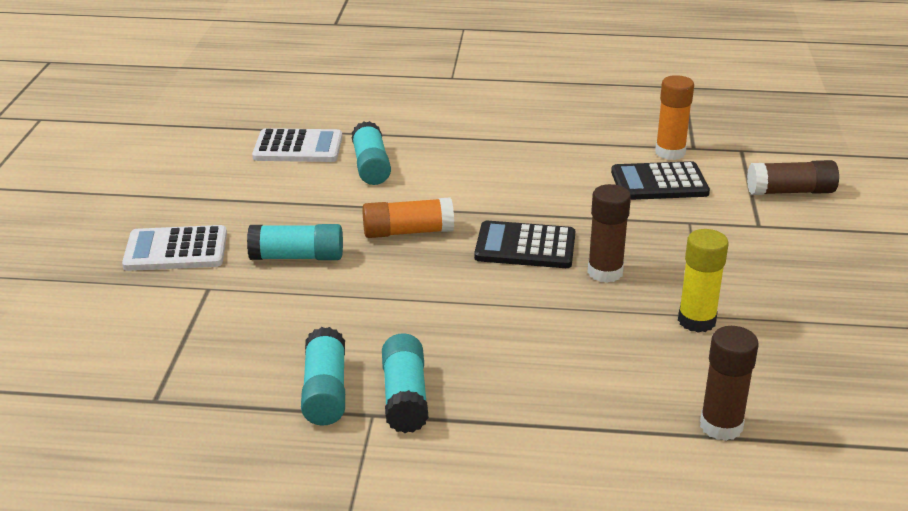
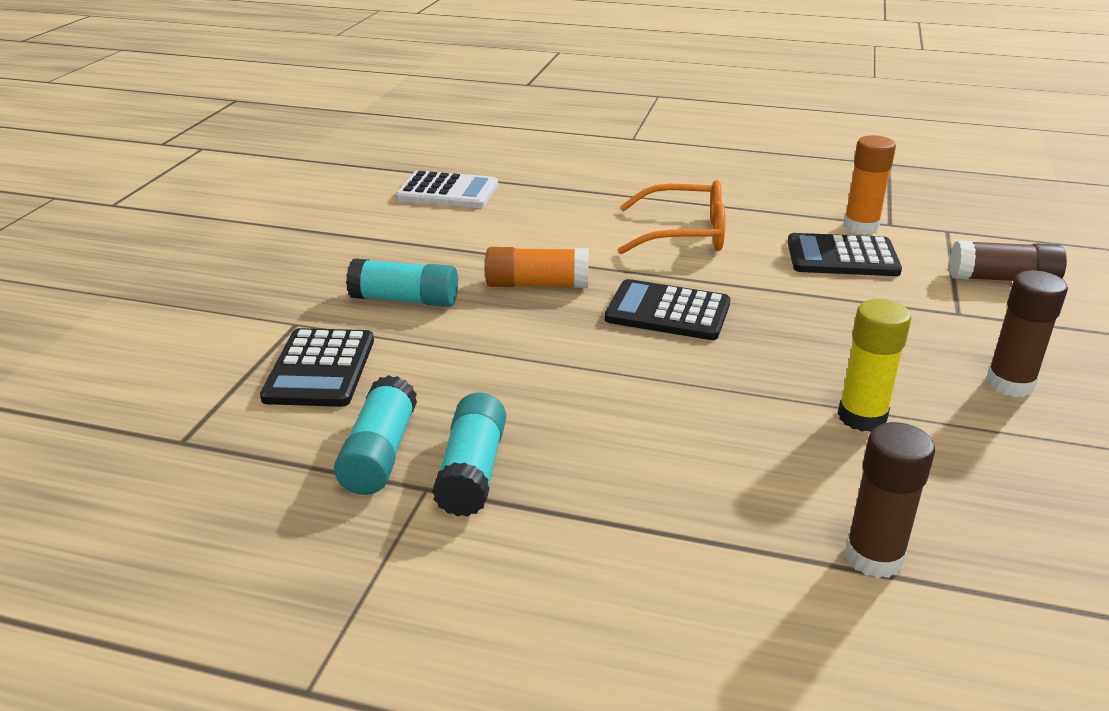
camera: 10 degrees right, 0 degrees up
white calculator [122,225,227,271] -> none
turquoise glue stick [352,121,391,185] -> none
brown glue stick [587,184,631,283] -> brown glue stick moved to [986,270,1068,397]
none -> black calculator [260,328,374,407]
none -> orange glasses [618,180,725,254]

